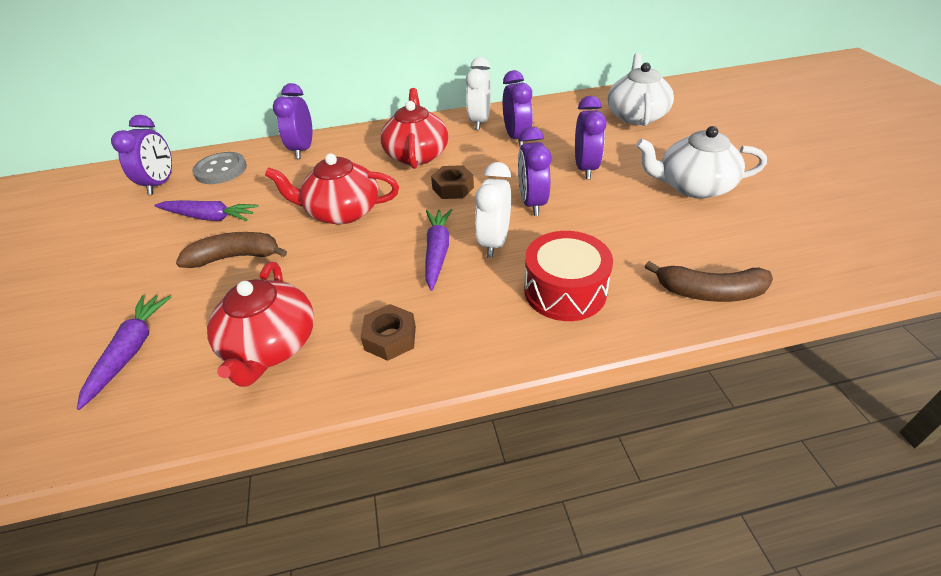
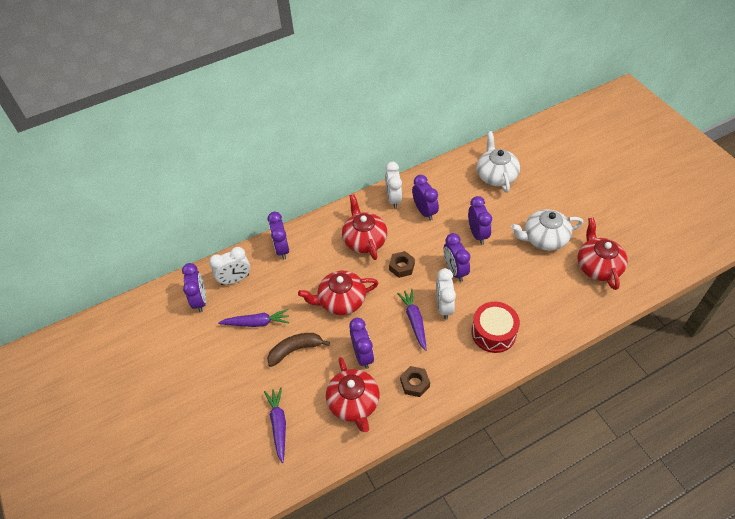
camera: 15 degrees left, 10 degrees up
grey button [192,152,247,184] -> white clock [209,247,250,285]
brown banana [645,261,773,302] -> none
none -> purple clock [349,318,374,369]
none -> red teapot [578,218,628,290]

